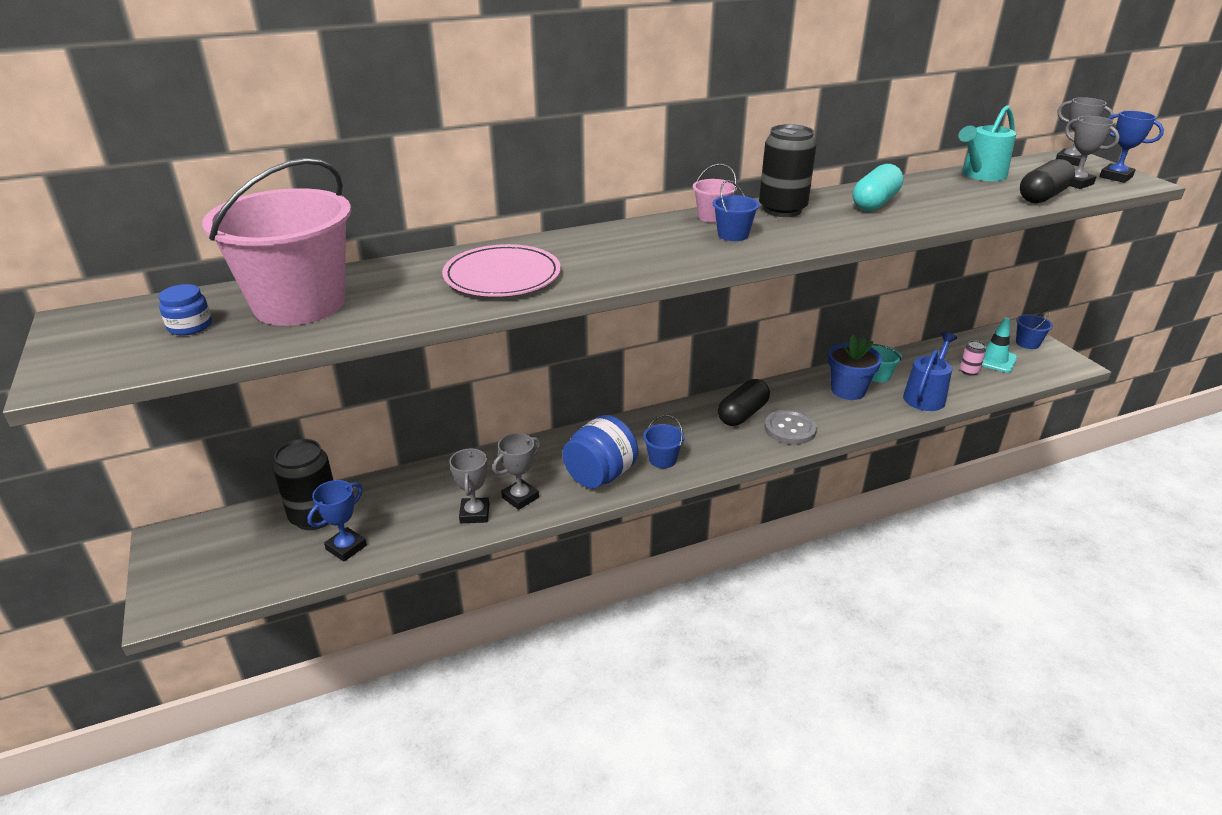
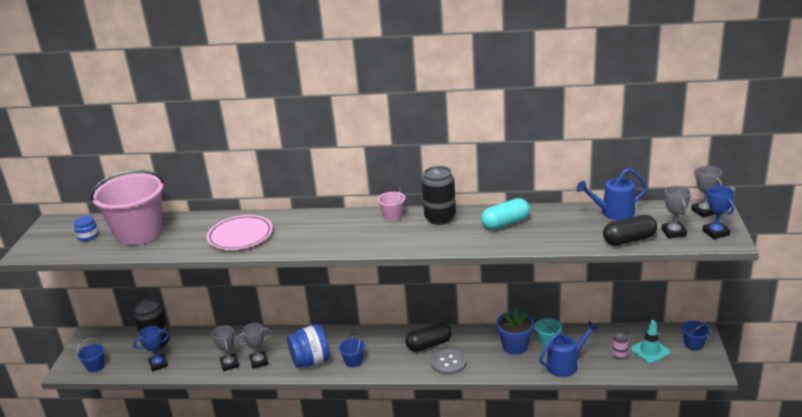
camera: 30 degrees right, 5 degrees down
grey trophy [449,448,489,523] -> grey trophy turned 45 degrees counterclockwise [212,326,239,371]
blue bucket [712,180,760,241] -> blue bucket moved to [77,338,105,372]
turquoise watering can [958,105,1016,181] -> blue watering can [577,168,648,220]

